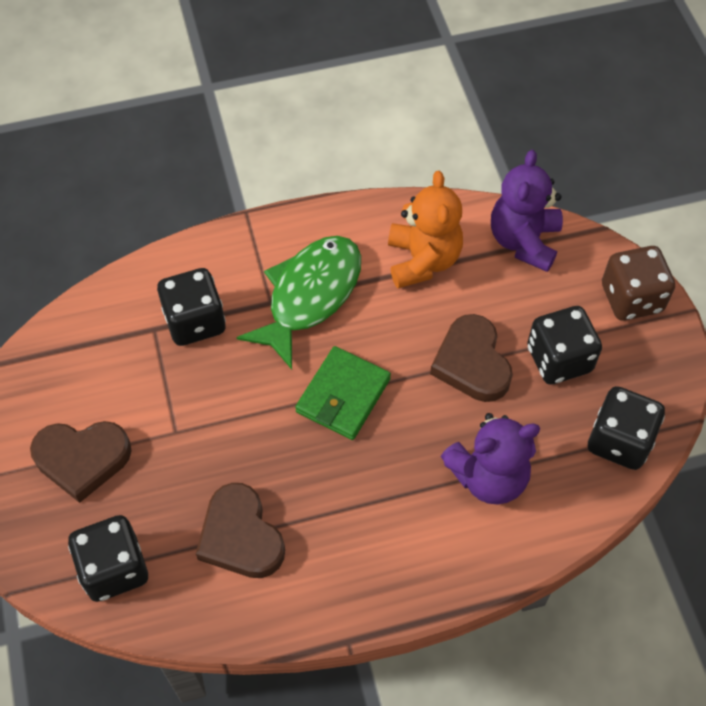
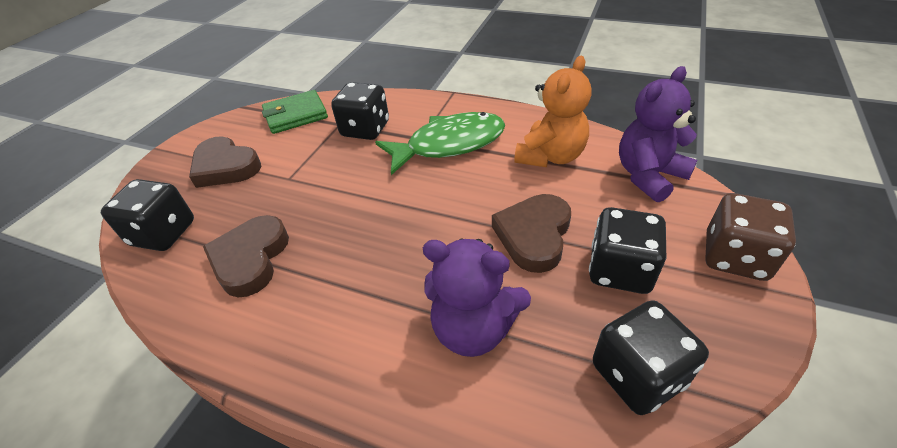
camera: 40 degrees right, 15 degrees down
green wallet [295,346,391,440] -> green wallet moved to [262,90,328,134]

